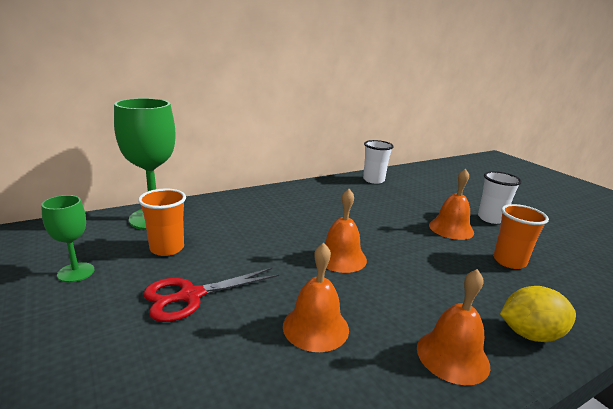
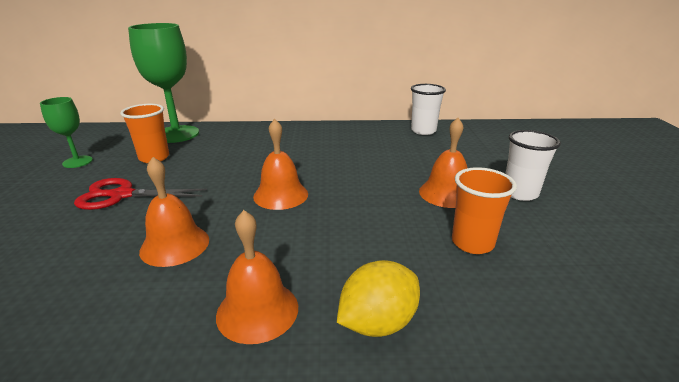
camera: 30 degrees right, 5 degrees up
yellow lemon [500,286,576,342] -> yellow lemon turned 60 degrees counterclockwise [337,260,420,337]

